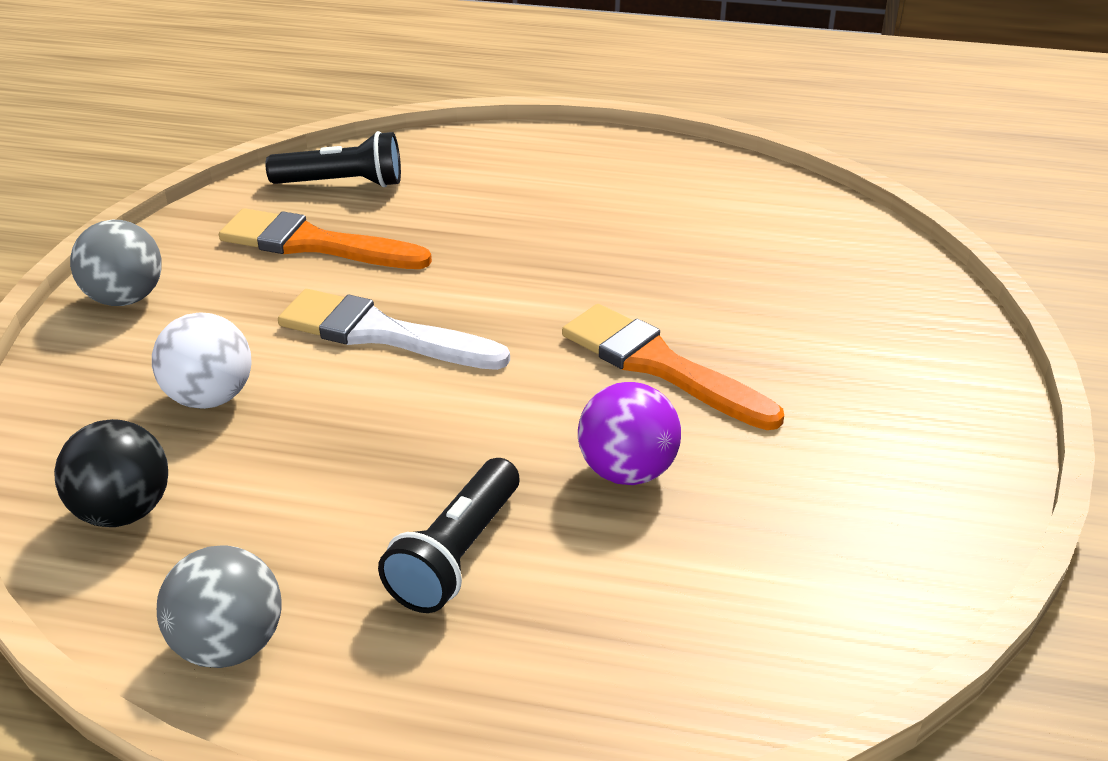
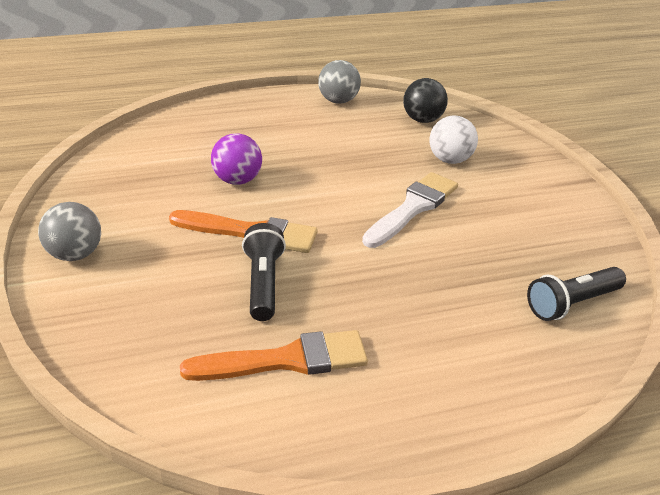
camera: 150 degrees right, 0 degrees up
grey ball [70,220,162,306] -> grey ball moved to [38,202,101,261]
orange brush [219,208,432,269] -> orange brush moved to [180,330,368,381]
white brush [278,289,510,370] -> white brush turned 45 degrees counterclockwise [362,172,458,248]
black flashlight [378,458,519,613] -> black flashlight moved to [242,223,286,321]

